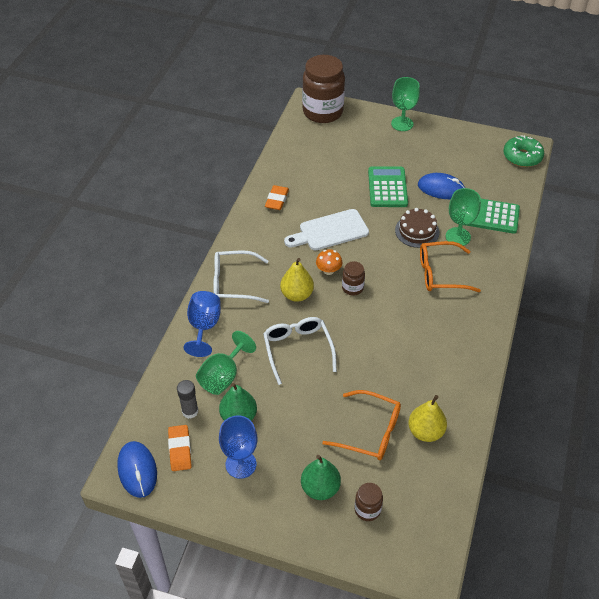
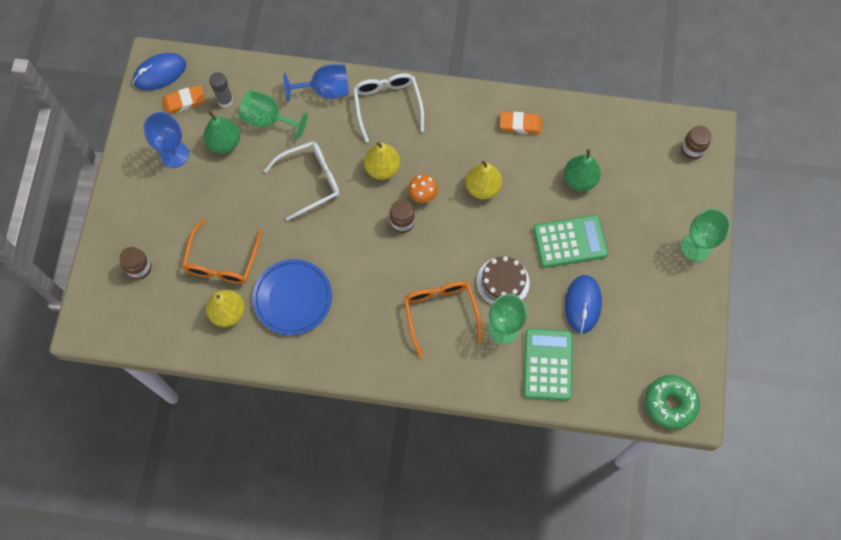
camera: 80 degrees right, 20 degrees up
white cutting board [284,209,369,250] -> yellow pear [466,161,502,199]
green pear [301,455,341,500] -> green pear moved to [564,149,601,191]
brown jar [302,55,345,123] -> brown jar [681,126,712,159], size x0.45
none -> blue plate [253,259,332,335]

